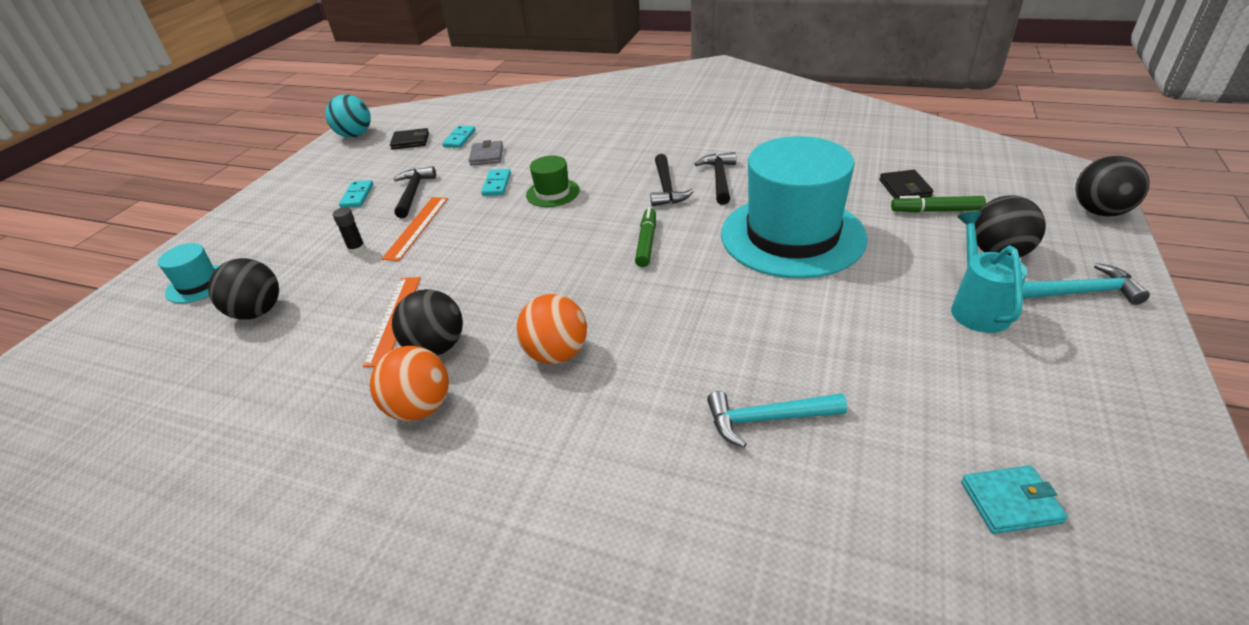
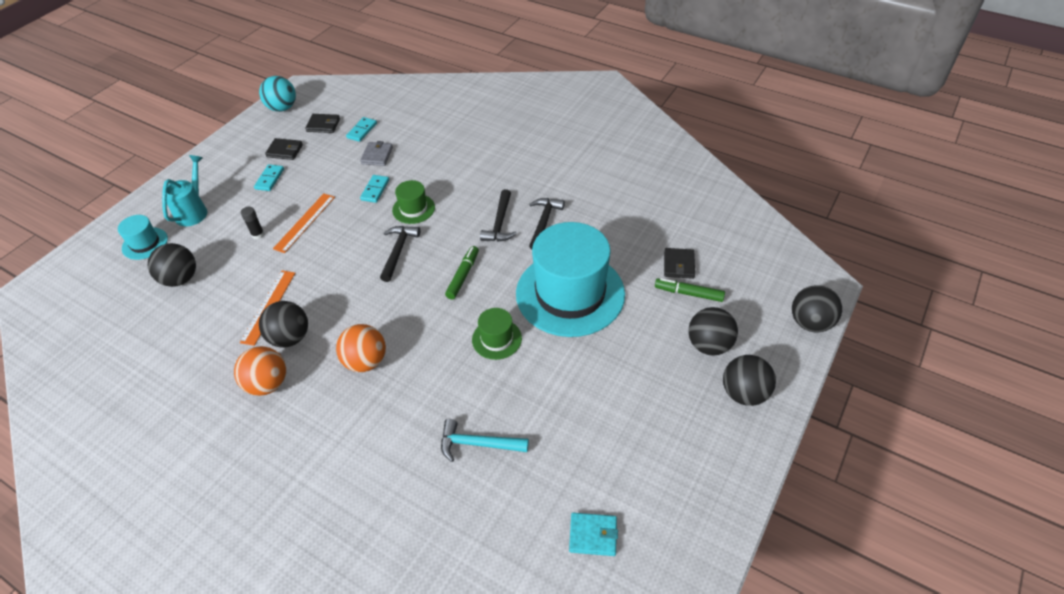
camera: 10 degrees right, 10 degrees up
black hammer [393,166,436,218] -> black hammer moved to [380,226,420,282]
turquoise watering can [951,211,1027,333] -> turquoise watering can moved to [162,155,207,226]
turquoise hammer [1023,263,1150,305] -> black ball [723,355,776,406]
none -> black wallet [265,138,303,160]
none -> green hat [472,308,522,360]

